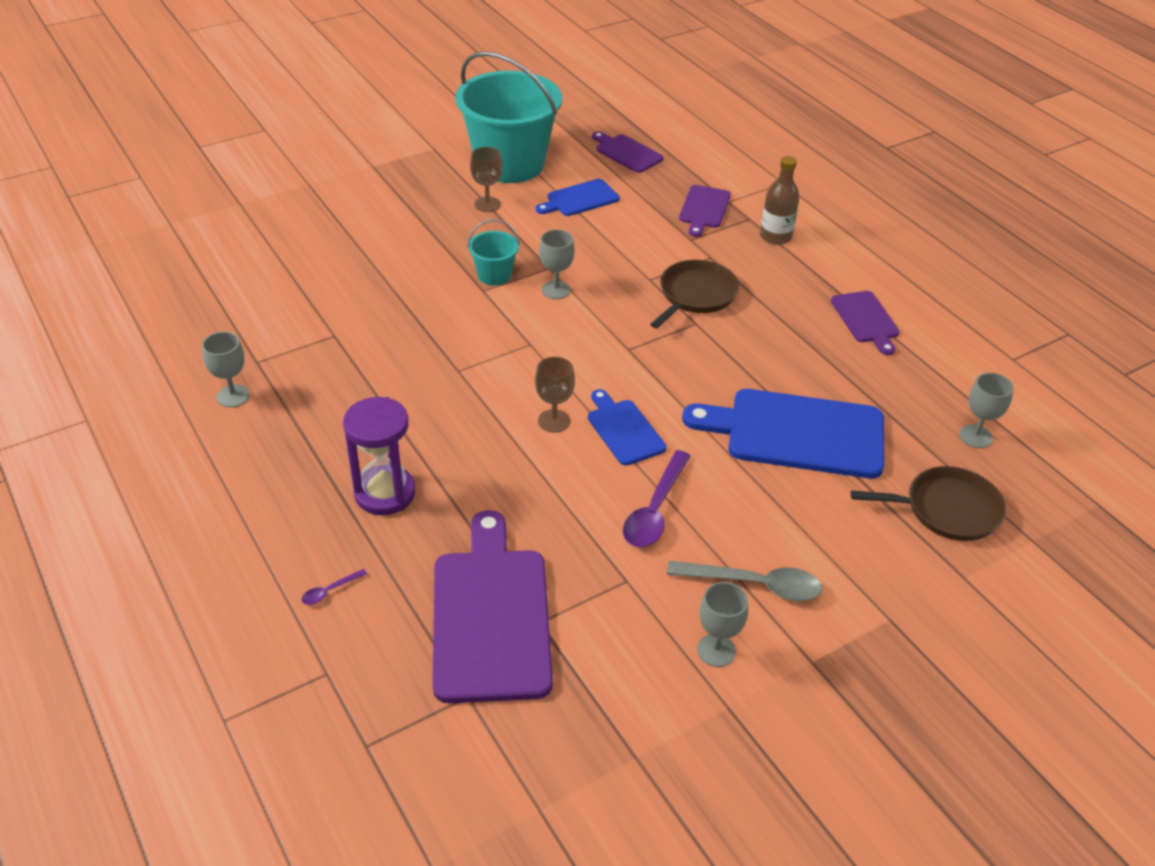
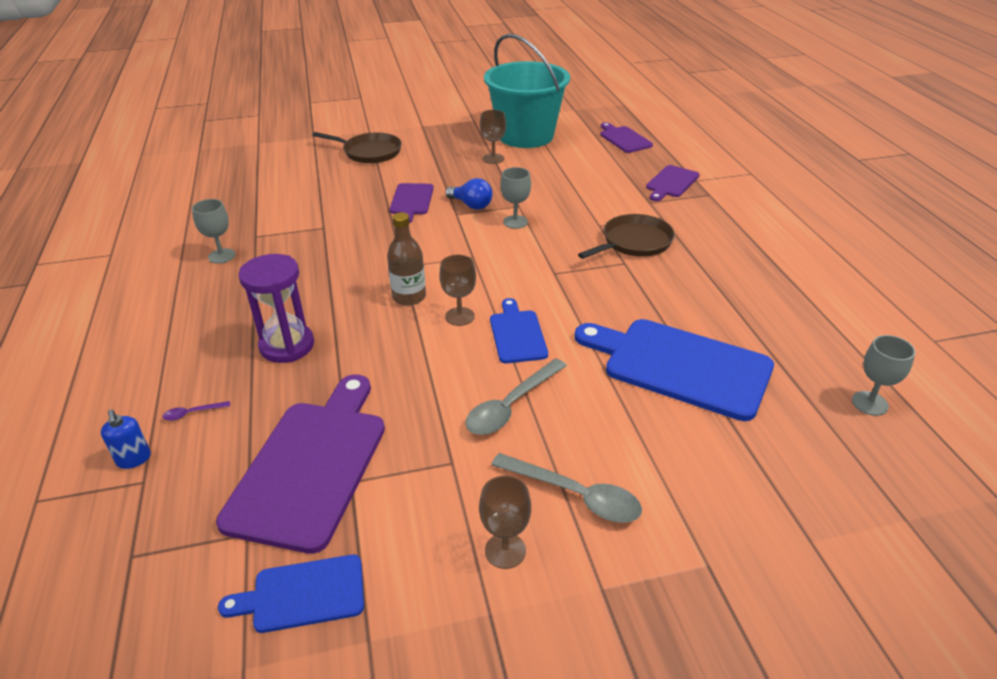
camera: 20 degrees right, 5 degrees down
turquoise bucket [467,219,520,286] -> blue light bulb [445,178,493,209]
blue cutting board [536,179,620,216] -> blue cutting board moved to [218,555,364,633]
purple spoon [623,450,691,547] -> grey spoon [465,358,567,435]
grey goblet [697,582,748,667] -> brown goblet [479,476,531,569]
brown bottle [760,156,799,245] -> brown bottle moved to [387,212,426,306]
purple cutting board [831,291,900,355] -> purple cutting board moved to [390,183,434,223]
brown pan [851,466,1006,541] -> brown pan moved to [312,132,402,163]
none -> blue soap dispenser [101,409,151,469]

